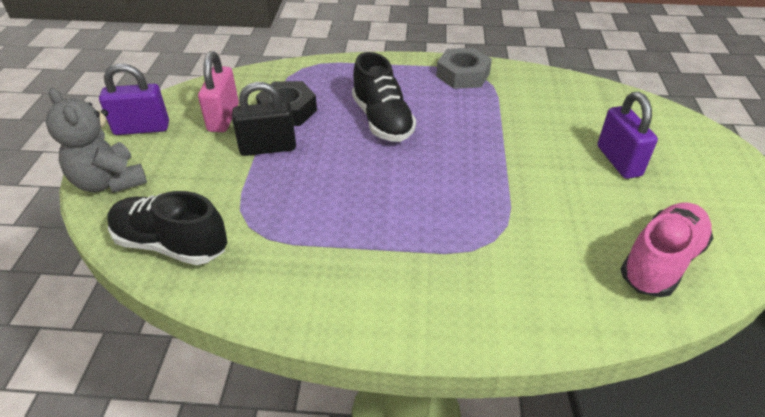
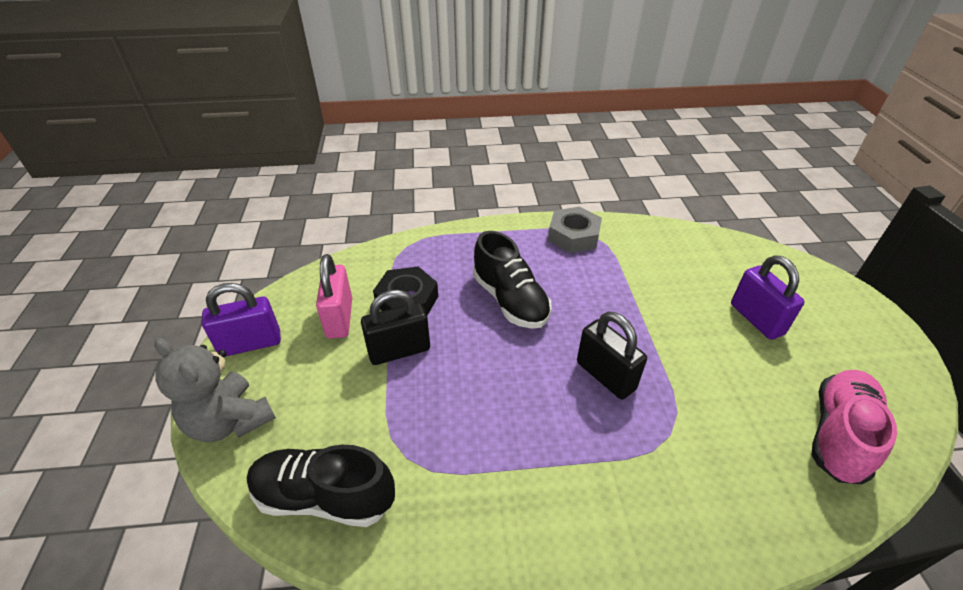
camera: 10 degrees left, 0 degrees up
none -> black padlock [577,311,647,399]

